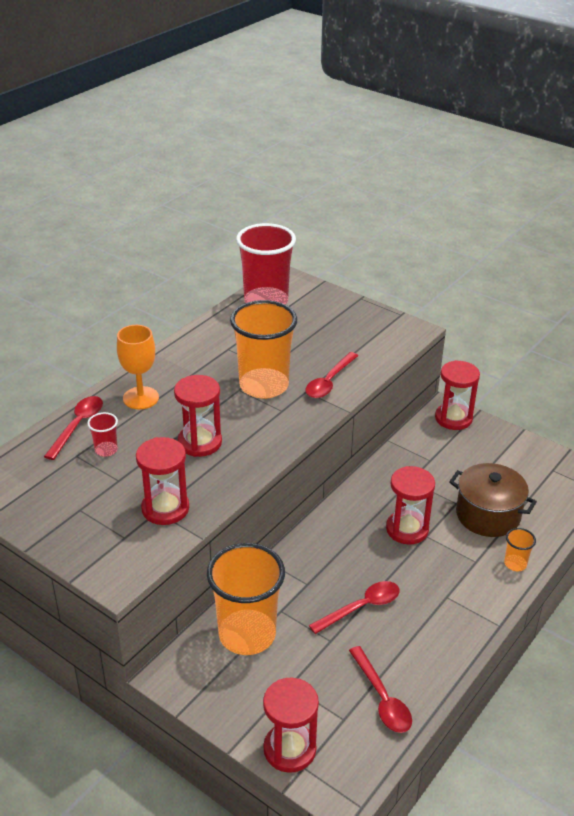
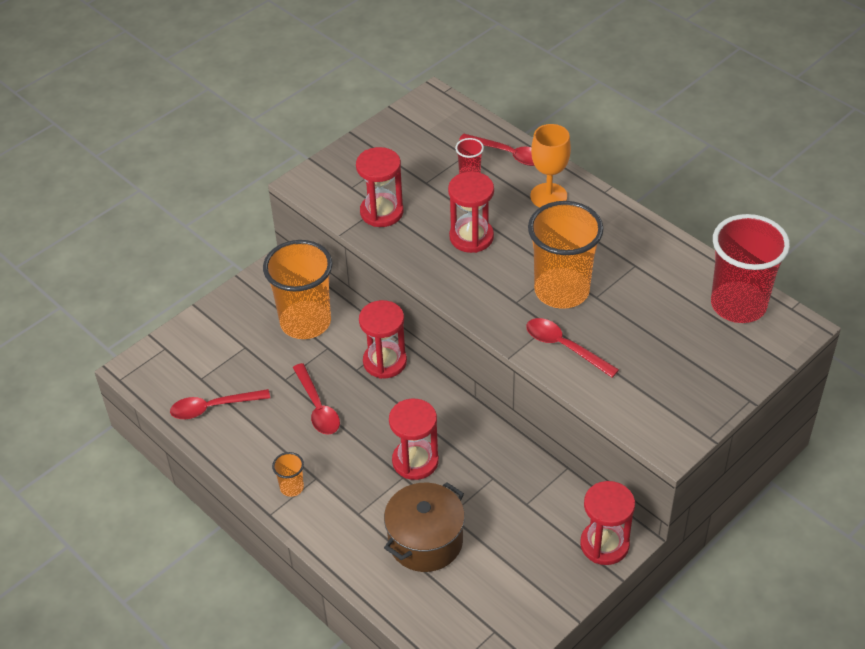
camera: 100 degrees right, 10 degrees up
red hourglass [263,678,319,773] -> red hourglass moved to [359,300,407,379]
orange cup [504,528,536,571] -> orange cup moved to [272,452,304,497]

